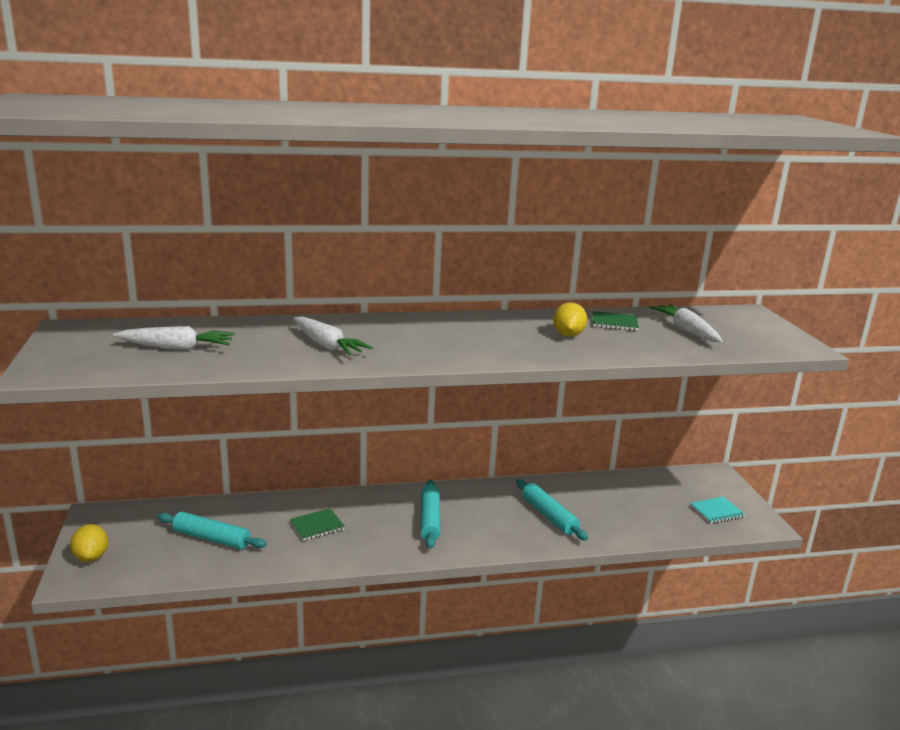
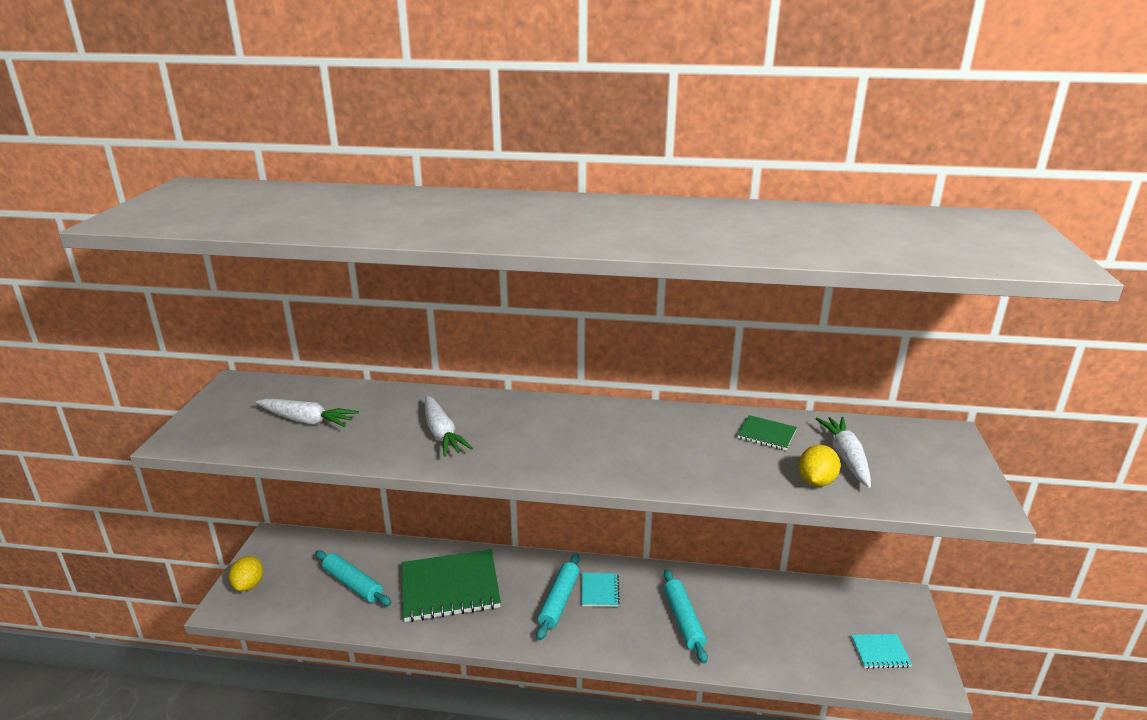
camera: 20 degrees right, 5 degrees up
green notebook [290,508,345,541] -> green notebook [402,550,501,622], size x2.16
yellow lemon [553,302,587,337] -> yellow lemon moved to [799,445,841,487]
none -> turquoise notebook [582,573,620,607]

